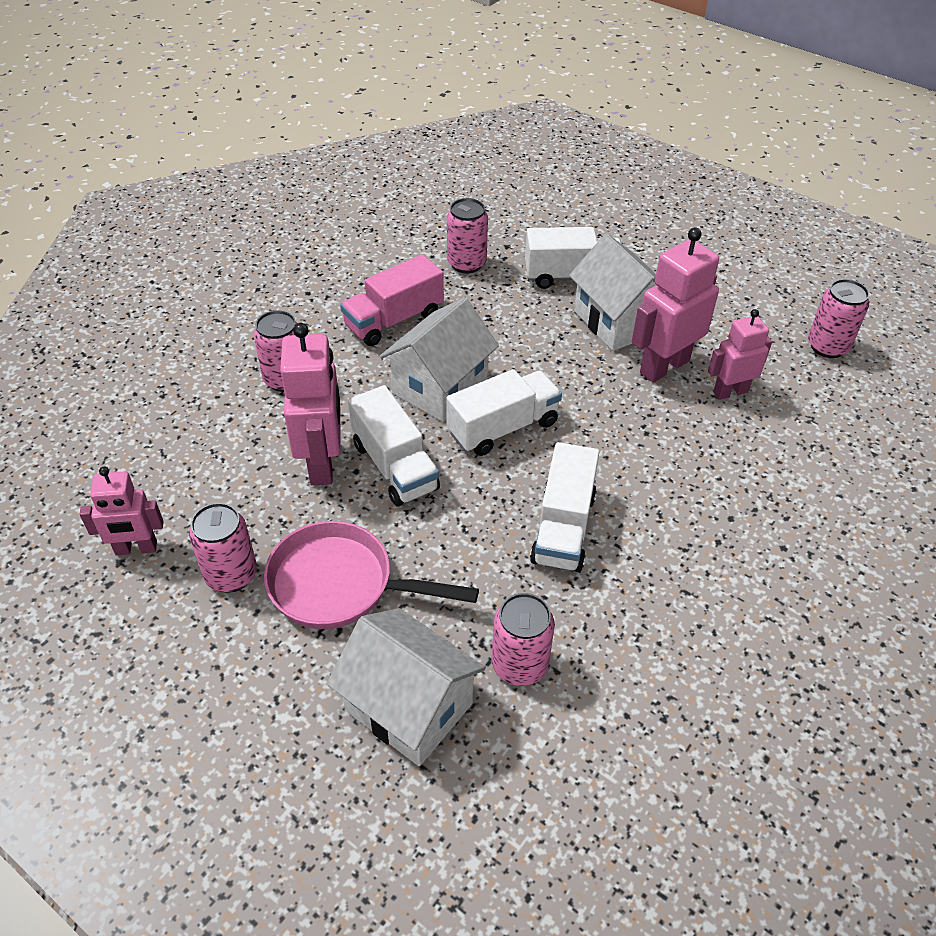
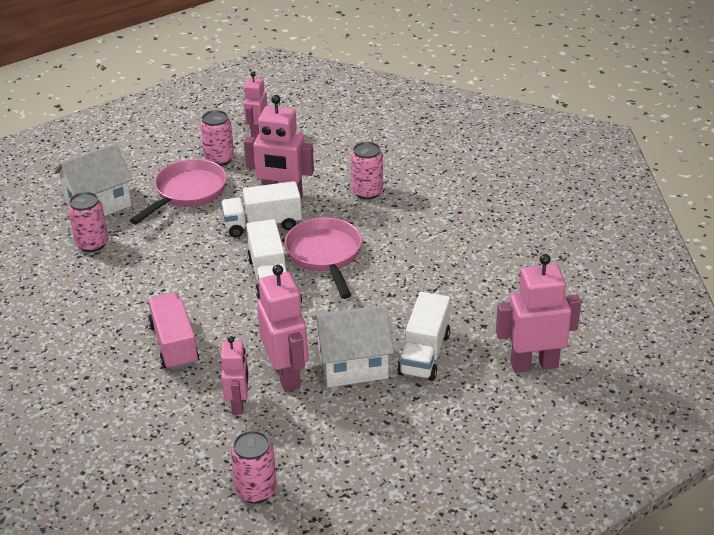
camera: 110 degrees right, 10 degrees down
pink truck [340,254,444,346] -> pink truck moved to [148,293,199,370]
white house [380,298,499,421] -> pink pan [285,218,362,299]
pink can [447,198,488,274] -> none
white truck [530,442,599,572] -> none
none -> pink robot [496,254,581,373]

